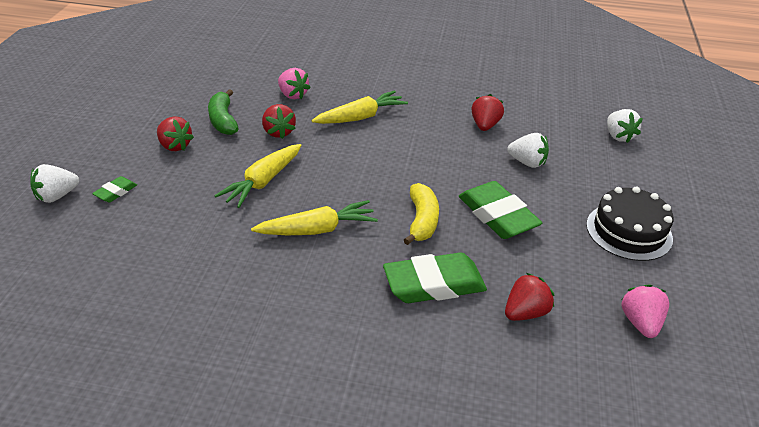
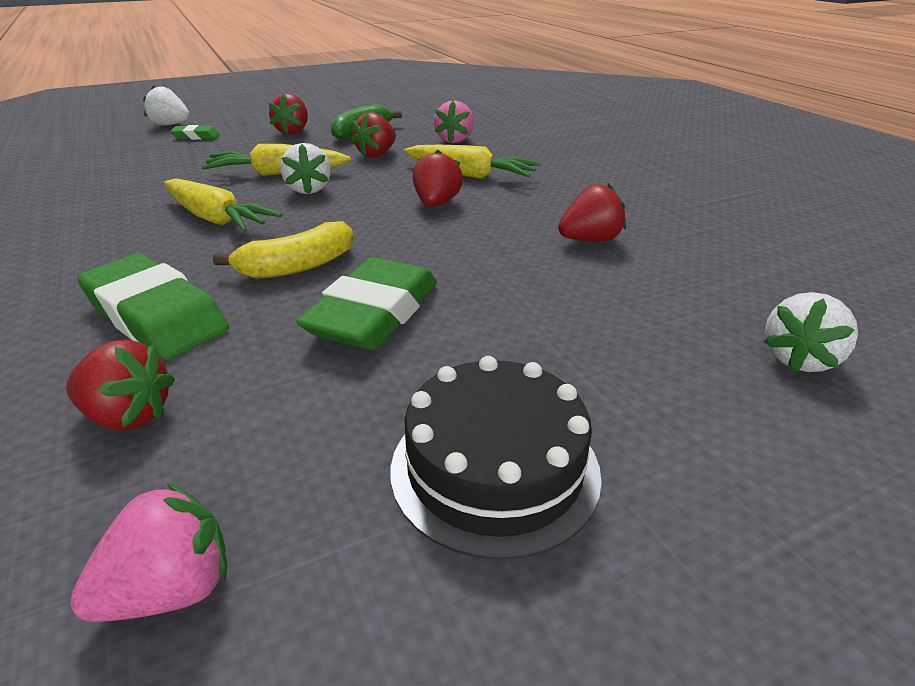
camera: 55 degrees right, 5 degrees down
white strawberry [507,133,549,168] -> white strawberry moved to [280,143,331,195]
none -> red strawberry [413,150,463,207]

